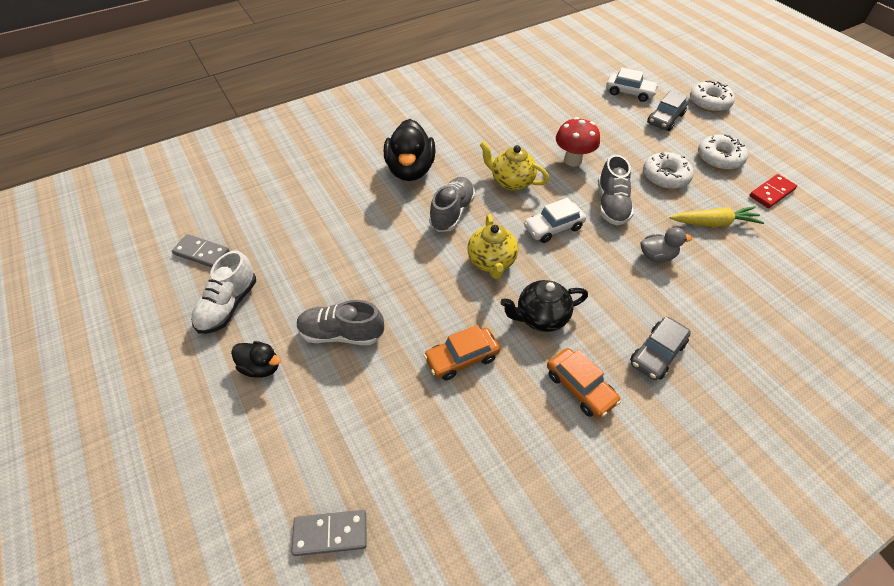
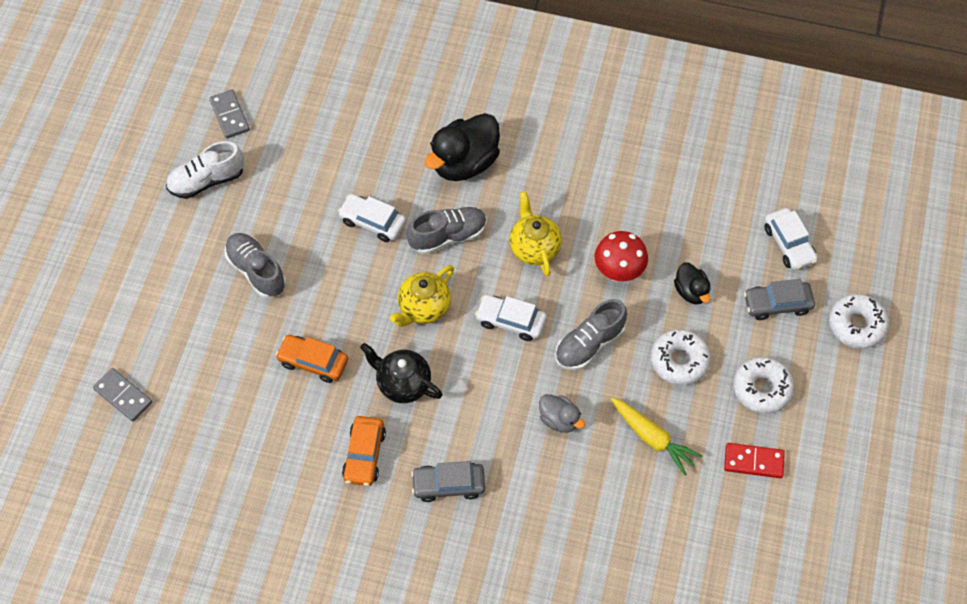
camera: 45 degrees right, 10 degrees up
black duck [231,341,281,378] -> black duck moved to [674,263,711,305]
none -> white car [338,194,406,242]

